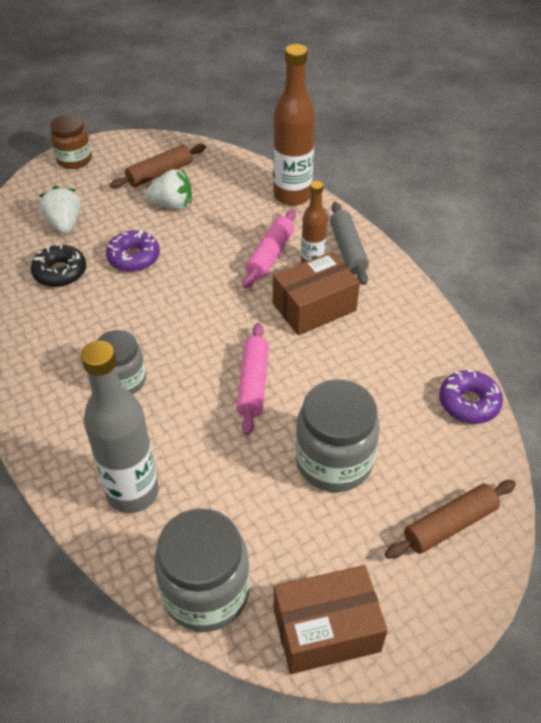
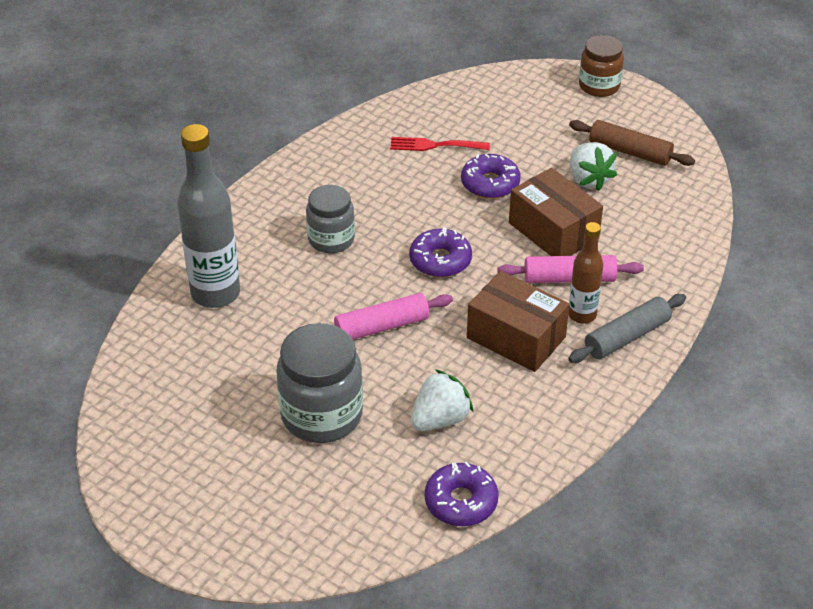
camera: 65 degrees right, 5 degrees down
black donut [31,244,86,287] -> red fork [390,137,490,151]
white strawberry [39,186,81,234] -> white strawberry moved to [411,369,474,431]
grey jar [154,508,250,632] -> none
brown bottle [273,44,315,206] -> none
brown box [274,565,388,674] -> brown box moved to [509,168,603,256]
brown rolling pin [385,480,516,559] -> none
none -> purple donut [409,227,472,277]

